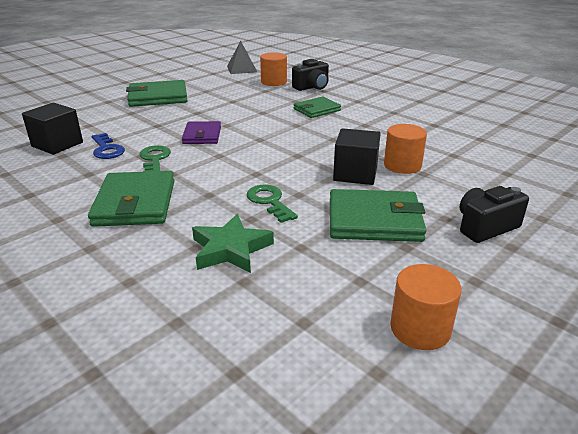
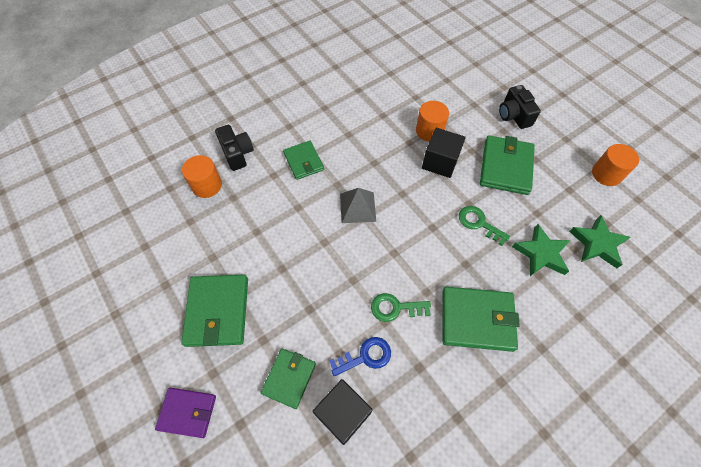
camera: 80 degrees left, 30 degrees up
purple wallet [182,121,221,144] -> purple wallet moved to [155,388,216,438]
grey pyramid [227,41,257,74] -> grey pyramid moved to [340,188,376,223]
green key [246,185,298,223] -> green key turned 60 degrees clockwise [459,206,510,246]
none -> green wallet [261,349,316,409]
none -> green star [569,215,630,268]

